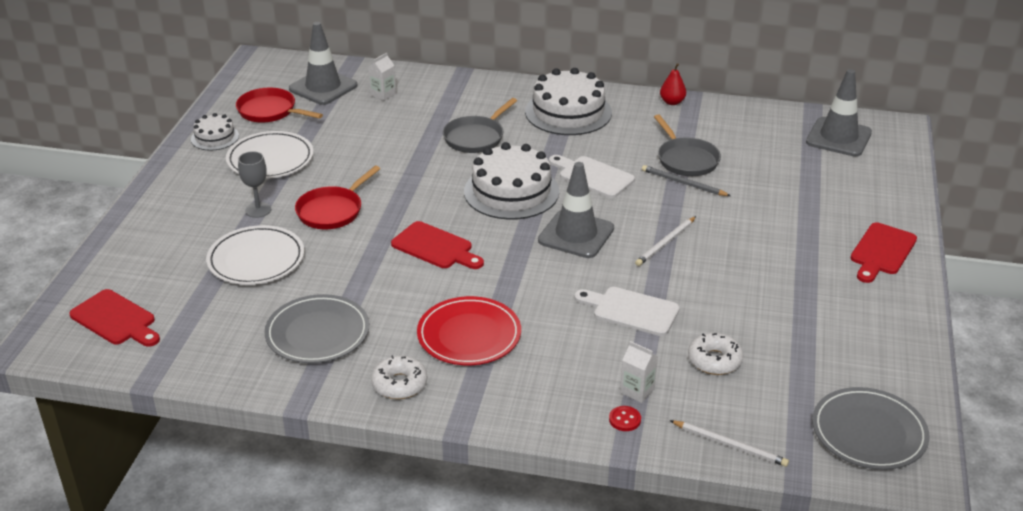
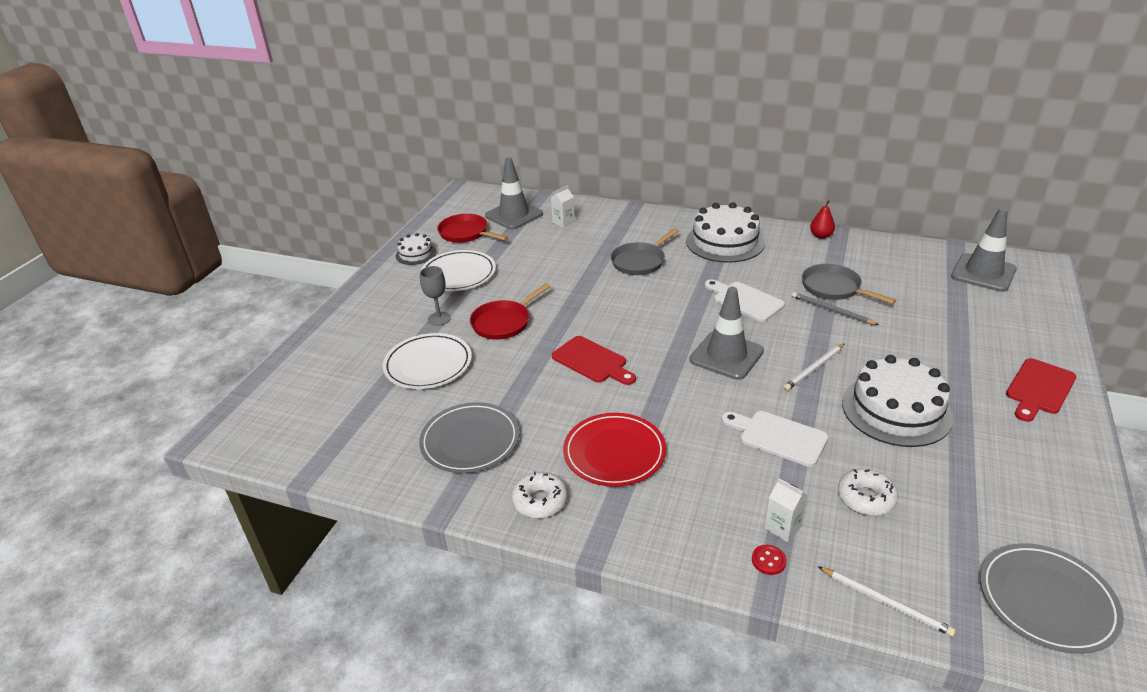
camera: 10 degrees right, 0 degrees up
red cutting board [69,289,160,347] -> none
white cake [464,142,559,220] -> white cake moved to [842,355,953,447]
grey pan [654,114,721,176] -> grey pan turned 150 degrees clockwise [802,264,896,304]

